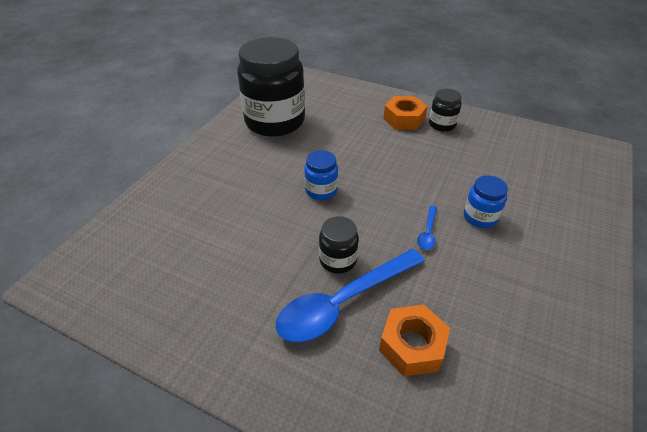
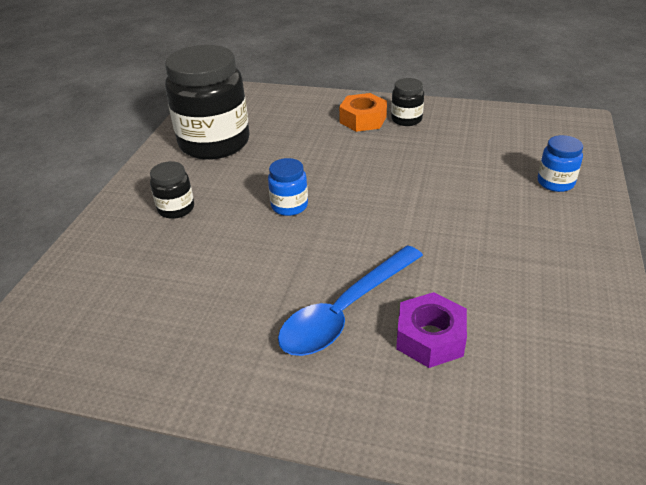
camera: 10 degrees left, 5 degrees down
black jar [319,216,359,274] -> black jar moved to [150,161,194,219]
orange nut [379,305,450,376] -> purple nut [396,292,467,368]
blue spoon [417,206,437,250] -> none
blue jar [464,175,508,228] -> blue jar moved to [538,135,583,192]

